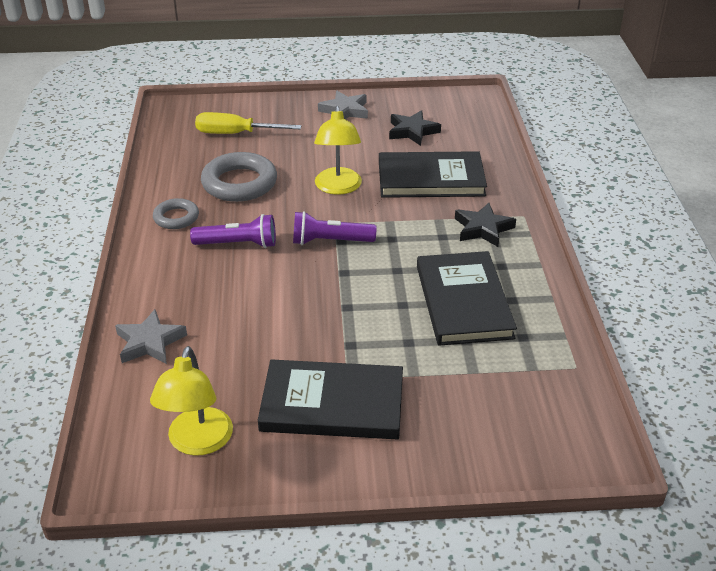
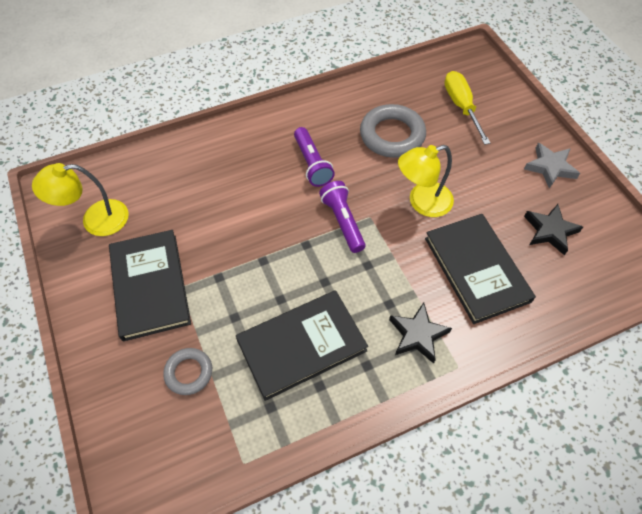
camera: 70 degrees right, 20 degrees up
grey star [115,309,187,364] -> none
grey ring [153,198,199,229] -> grey ring moved to [163,348,212,395]

